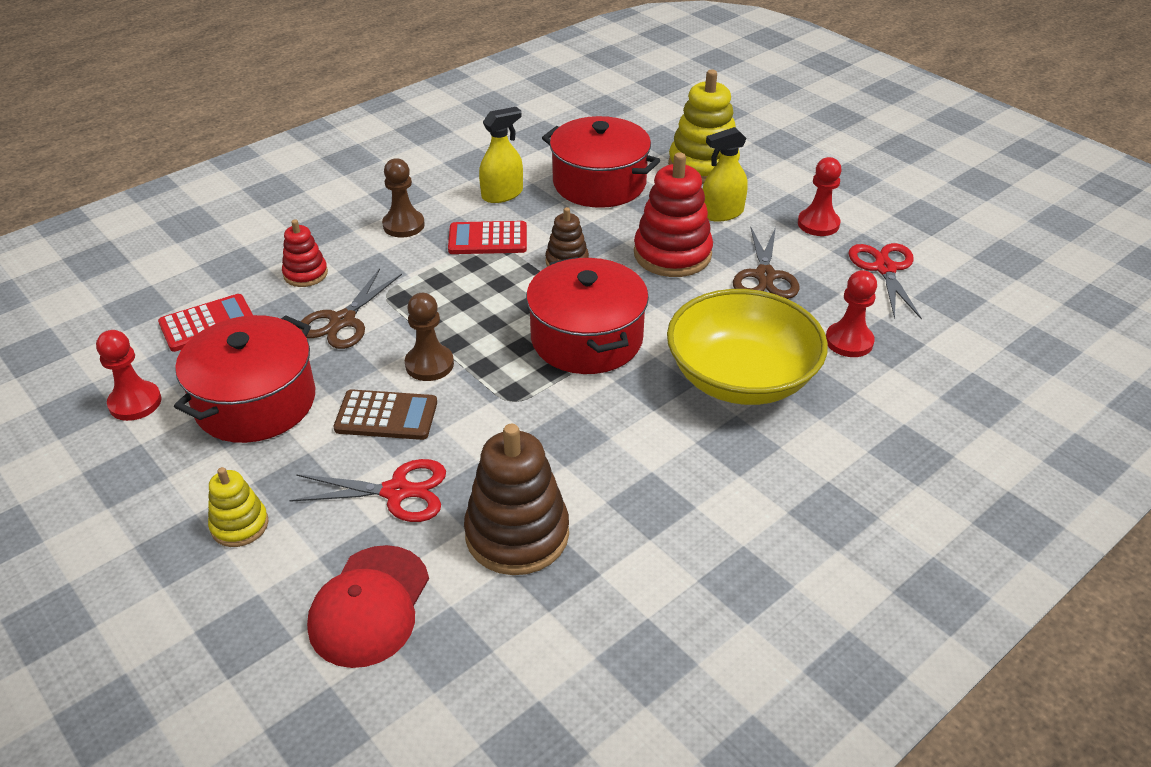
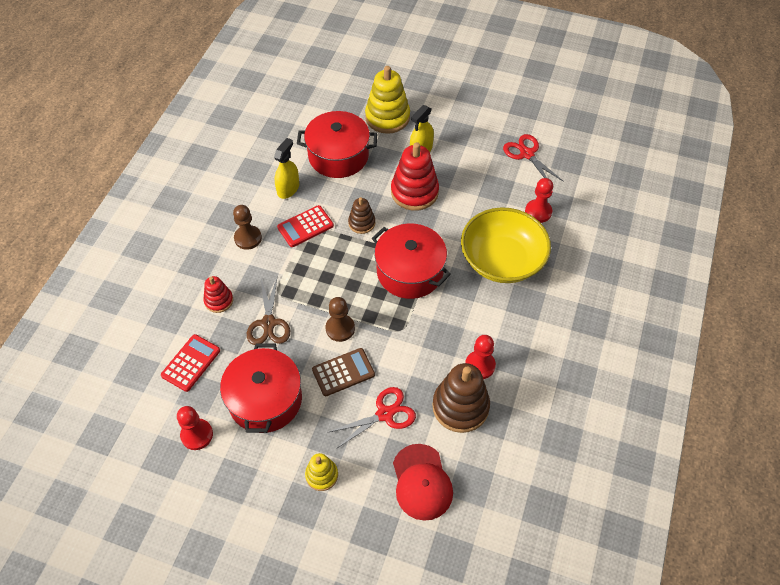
camera: 30 degrees left, 15 degrees up
brown scissors [733,226,799,299] -> none
red pawn [798,157,842,236] -> red pawn moved to [465,335,496,379]

